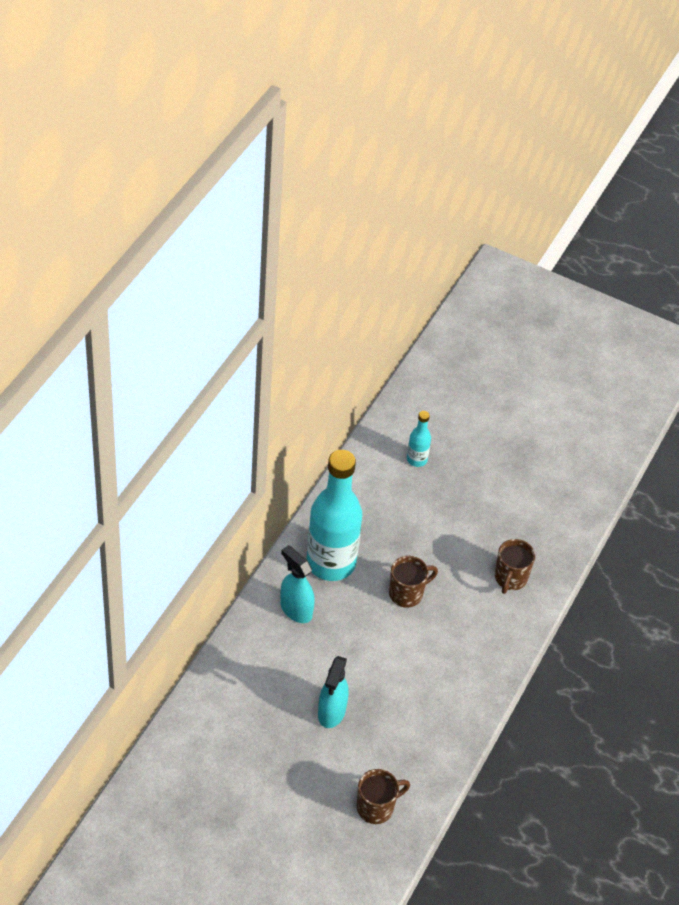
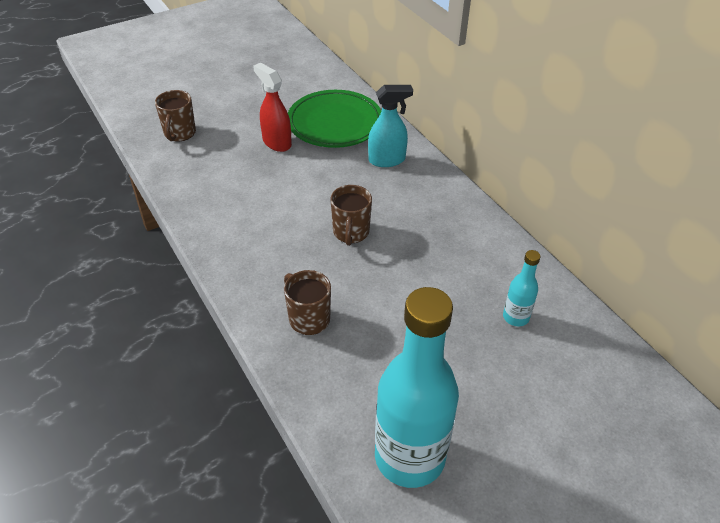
camera: 125 degrees right, 5 degrees down
turquoise bottle [307,450,362,581] -> turquoise bottle moved to [375,287,459,488]
turquoise spray bottle [318,656,349,728] -> red spray bottle [253,63,292,152]
none -> green plate [288,90,381,148]

